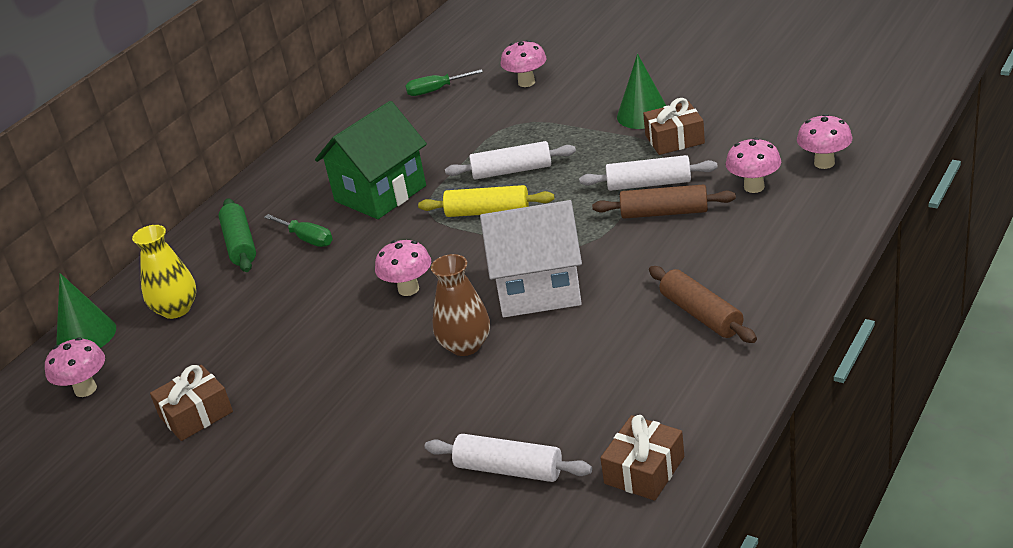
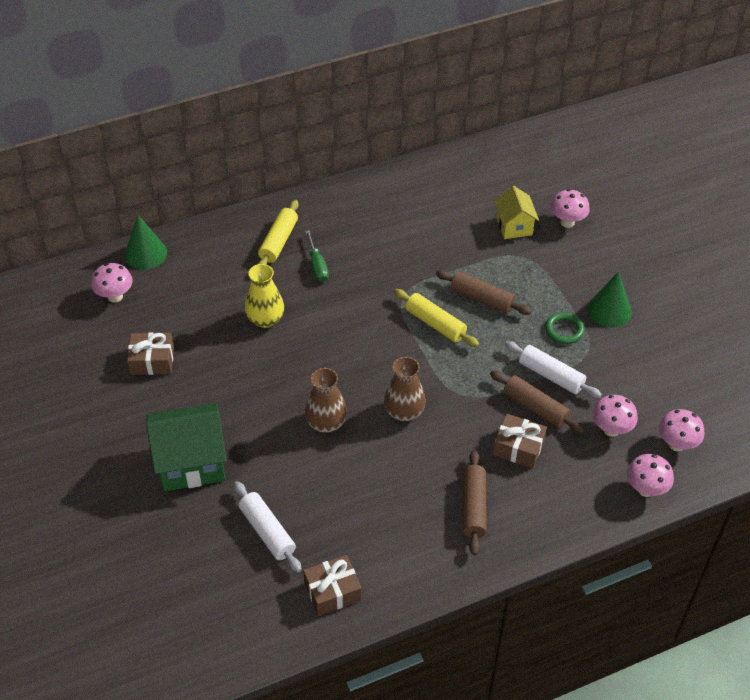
camera: 30 degrees right, 15 degrees up
yellow vase [132,225,197,319] -> yellow vase moved to [245,264,284,328]
green rolling pin [219,198,256,272] -> yellow rolling pin [258,200,299,265]
green house [315,101,427,219] -> green house moved to [146,403,227,491]
pink mushroom [375,240,431,296] -> pink mushroom moved to [627,454,674,497]
green screwdriver [405,69,483,96] -> none
white rolling pin [445,141,576,180] -> brown rolling pin [436,270,532,315]
white house [480,200,582,317] -> brown vase [384,357,426,422]
brown gift [643,98,705,155] -> brown gift moved to [493,414,547,468]
none -> yellow house [494,186,539,239]
none -> green ring [545,312,585,344]

